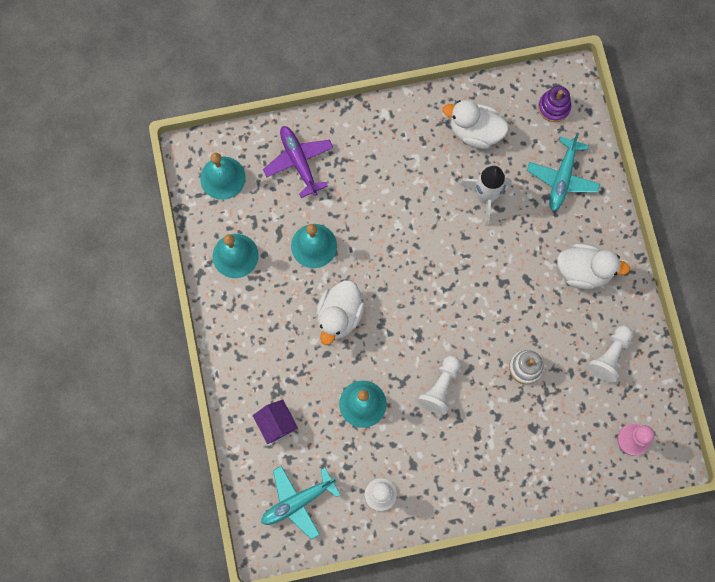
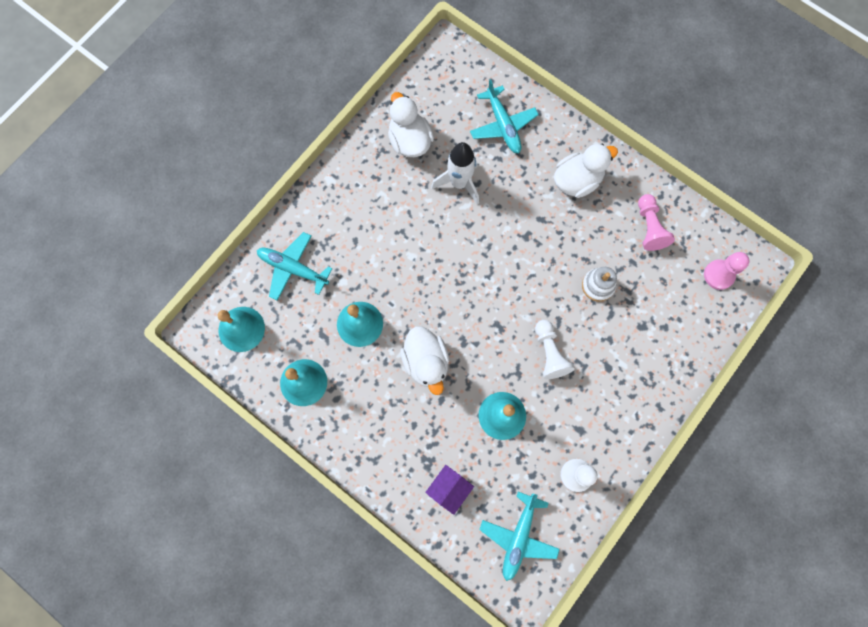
camera: 40 degrees left, 0 degrees up
purple house [253,399,298,444] -> purple house turned 75 degrees counterclockwise [425,465,474,515]
purple plane [263,126,334,198] -> turquoise plane [257,232,333,301]
white duck [442,100,509,149] -> white duck turned 90 degrees clockwise [388,92,434,157]
purple stacking toy [538,86,571,122] -> none
white pawn [588,325,633,383] -> pink pawn [638,194,675,251]

